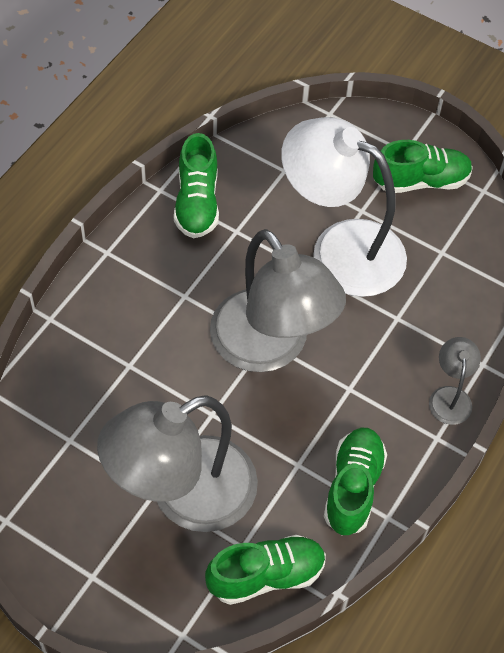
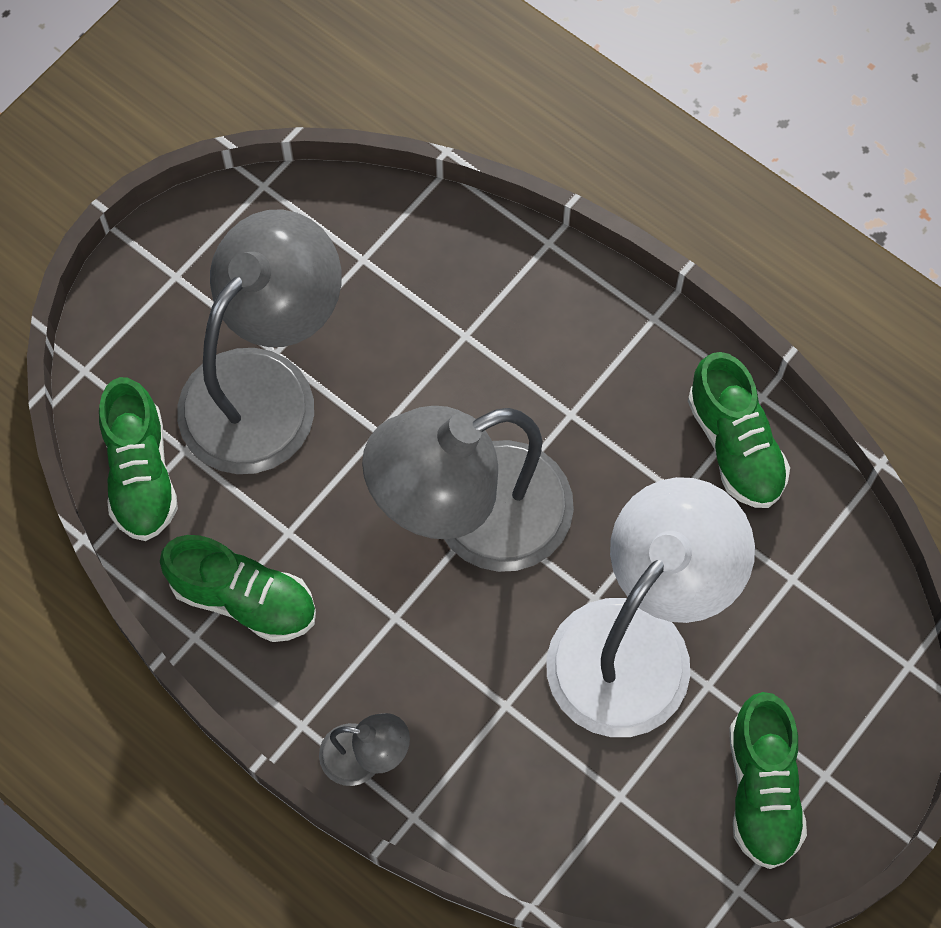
camera: 100 degrees right, 10 degrees up
grey lamp [97,395,258,532] -> grey lamp turned 60 degrees clockwise [177,209,342,474]
green shoe [174,133,219,238] -> green shoe turned 120 degrees counterclockwise [688,352,790,508]

